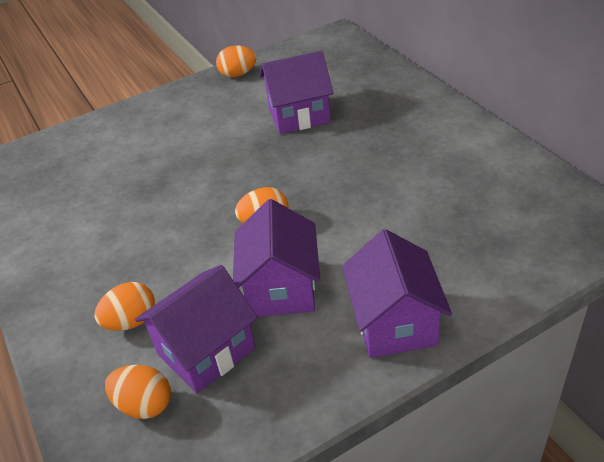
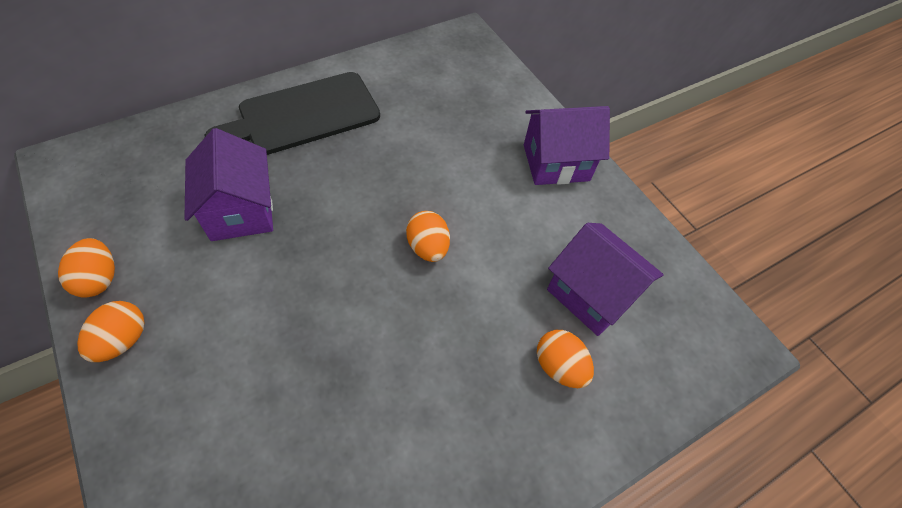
camera: 100 degrees left, 15 degrees up
orange egg [105,365,171,419] -> orange egg moved to [77,301,145,362]
purple house [233,199,320,317] -> none
none -> black cutting board [205,72,380,155]

